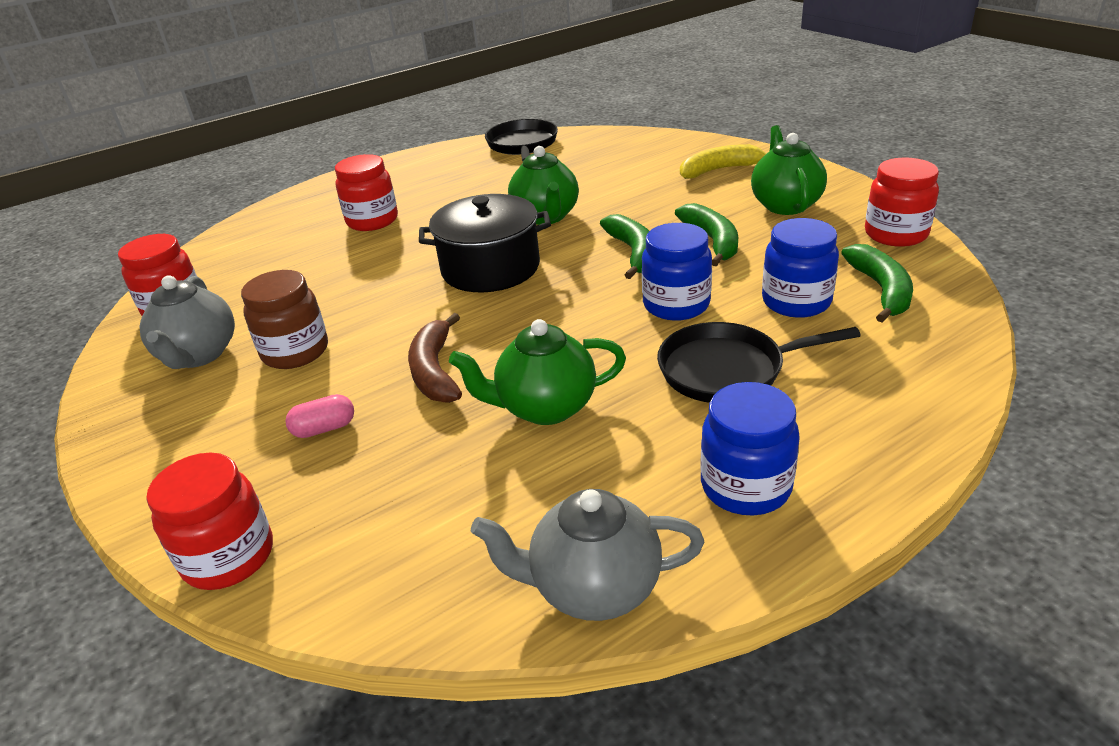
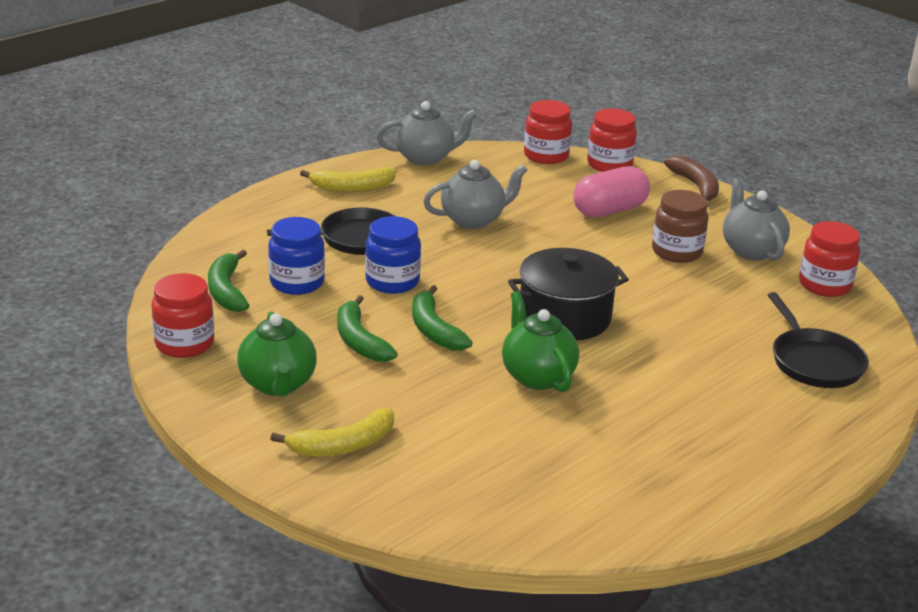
camera: 165 degrees right, 5 degrees down
pink capsule [285,394,354,438] -> pink capsule [573,166,650,217], size x2.01
red jar [335,154,398,231] -> red jar moved to [524,100,572,164]
brown banana [408,313,462,403] -> brown banana moved to [664,156,719,201]
green teapot [449,319,626,425] -> grey teapot [423,160,527,229]
black pan [485,119,558,161] -> black pan moved to [768,292,869,388]
blue jar [700,382,800,515] -> yellow banana [300,167,396,192]

